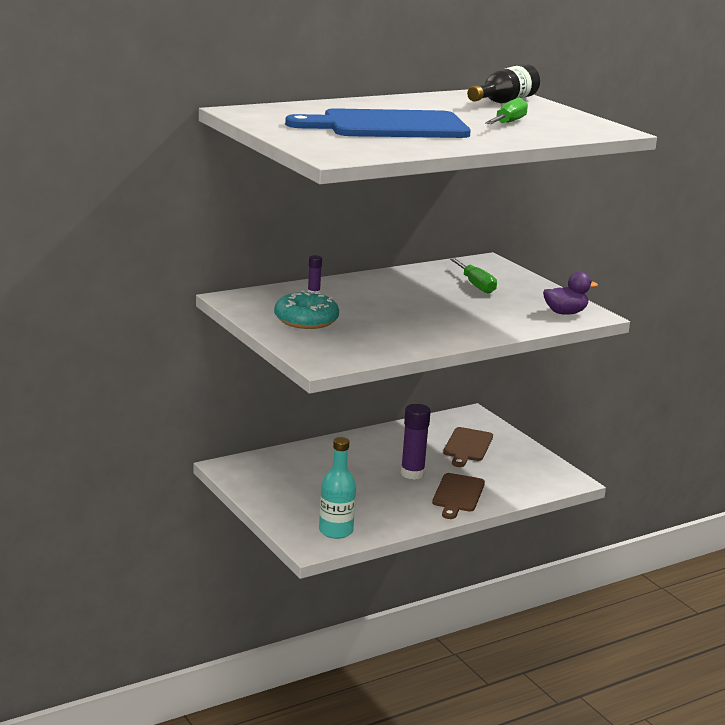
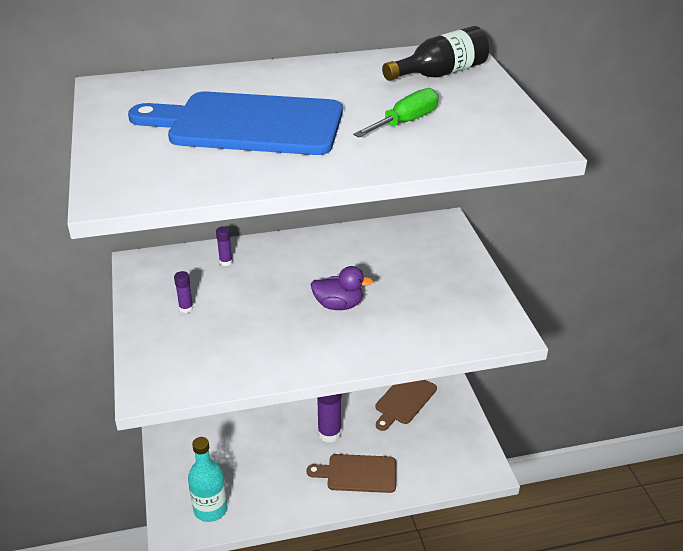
camera: 20 degrees right, 15 degrees up
turquoise donut [274,290,339,329] -> purple glue stick [174,271,193,313]
brown cutting board [432,473,485,519] -> brown cutting board turned 60 degrees clockwise [307,454,396,493]
green screwdriver [450,258,497,294] -> none
purple duck [543,272,598,315] -> purple duck moved to [311,266,373,310]

